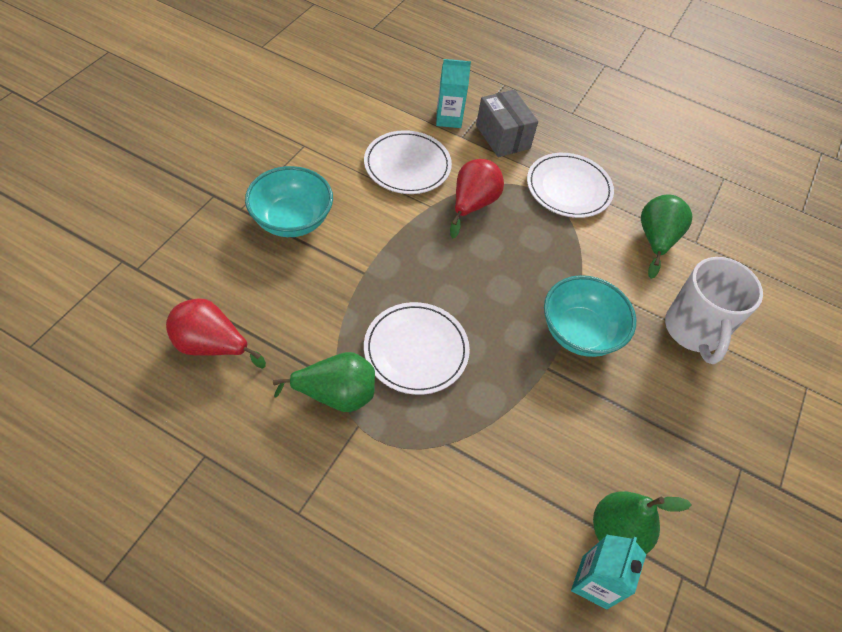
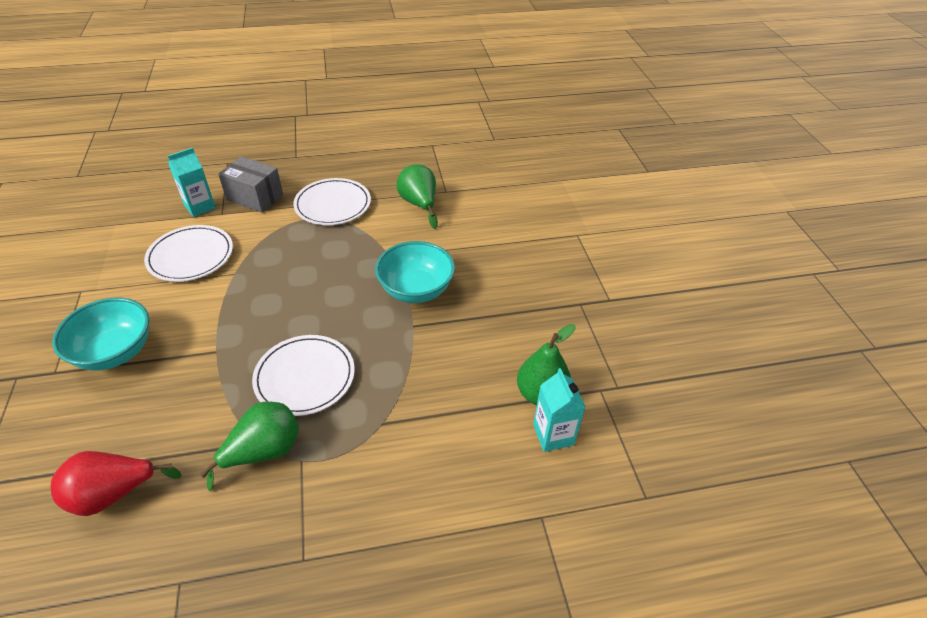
camera: 35 degrees left, 10 degrees down
red pear [450,159,504,238] -> none
white mug [665,257,763,364] -> none

